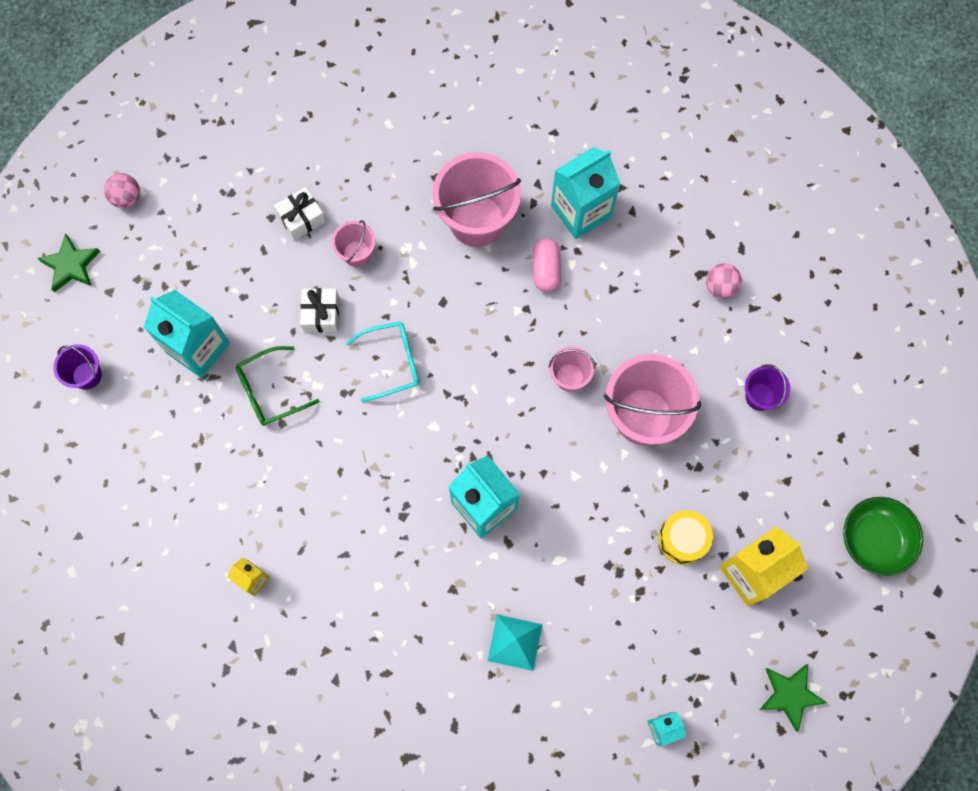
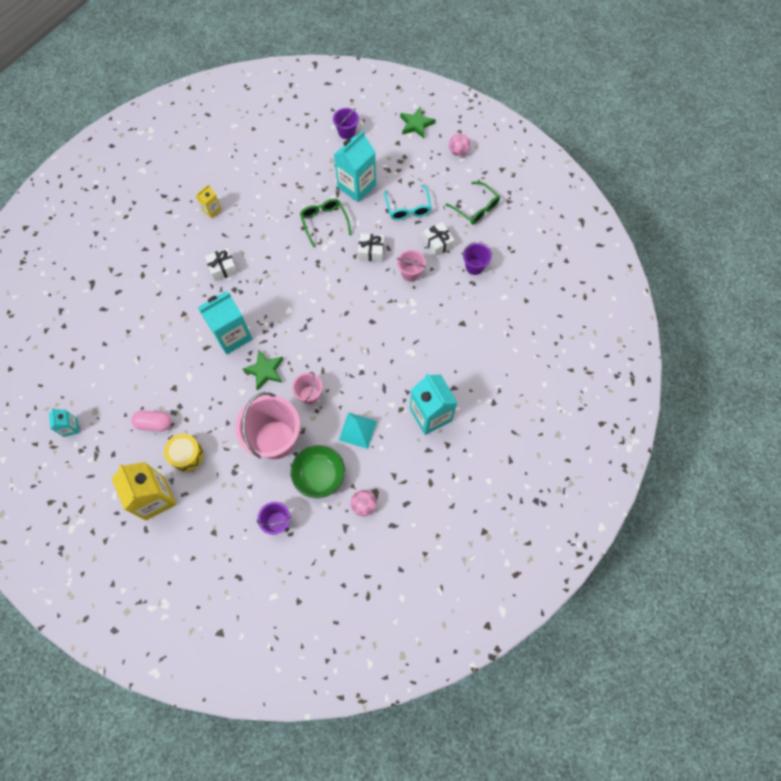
camera: 95 degrees right, 5 degrees down
turquoise glasses [346,321,419,403] -> turquoise glasses moved to [384,184,432,220]
pink bucket [432,152,521,247] -> none
turquoise pyramid [487,615,543,671] -> turquoise pyramid moved to [339,413,377,449]
pink capsule [533,238,561,292] -> pink capsule moved to [131,411,172,431]
green star [759,664,827,732] -> green star moved to [243,350,283,390]
green bowl [843,497,923,576] -> green bowl moved to [291,445,345,498]
none -> white gift [205,248,238,281]
none -> green glasses [445,181,500,225]
none -> purple bucket [462,241,492,275]

